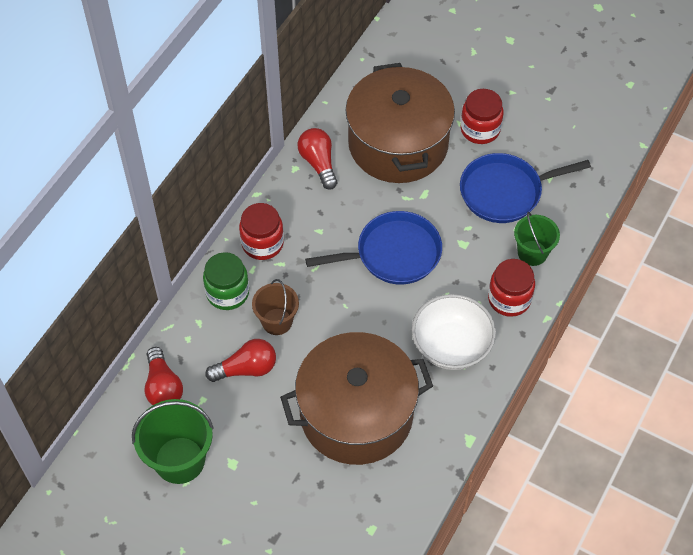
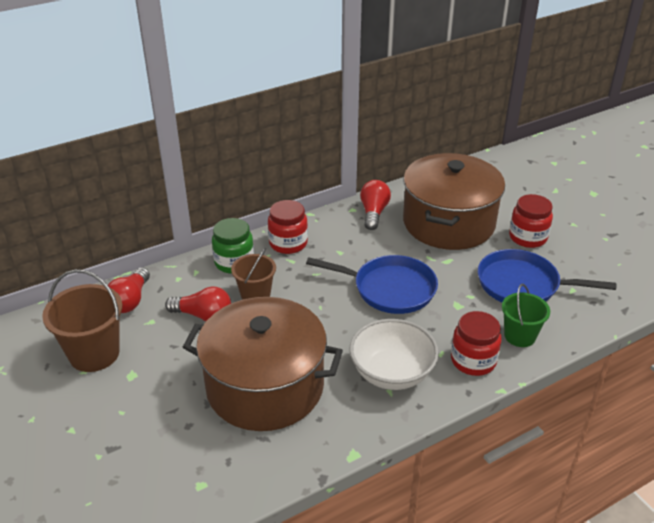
camera: 30 degrees right, 20 degrees down
green bucket [132,399,214,484] -> brown bucket [42,269,122,372]

